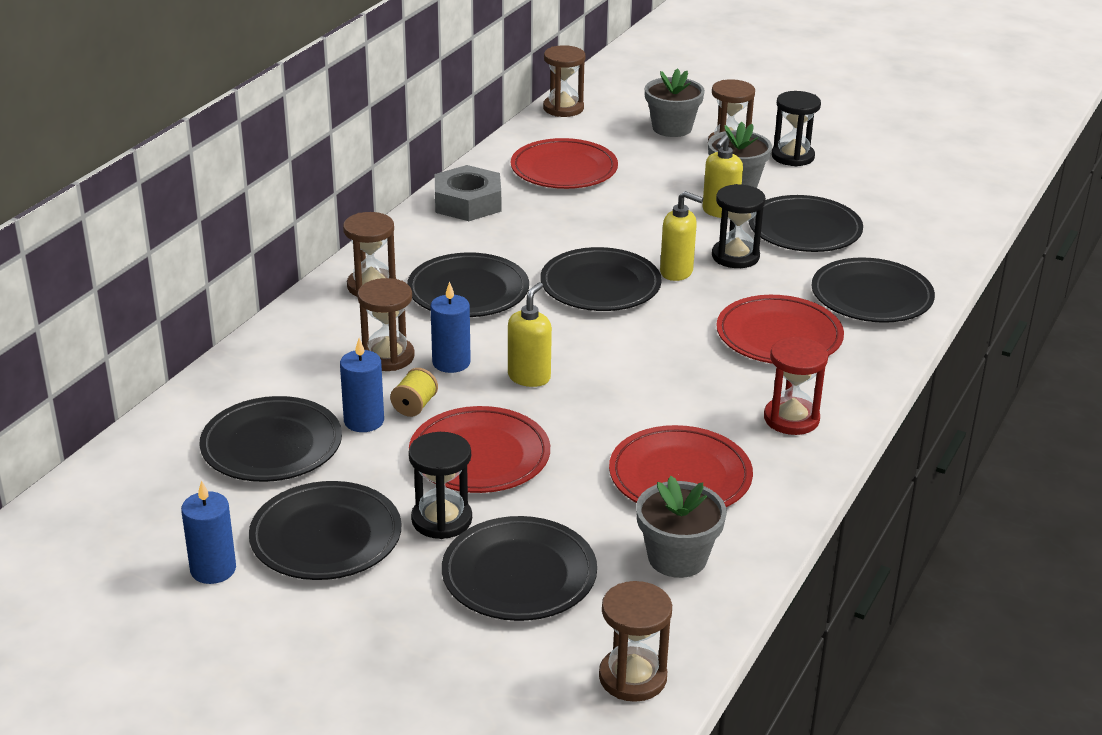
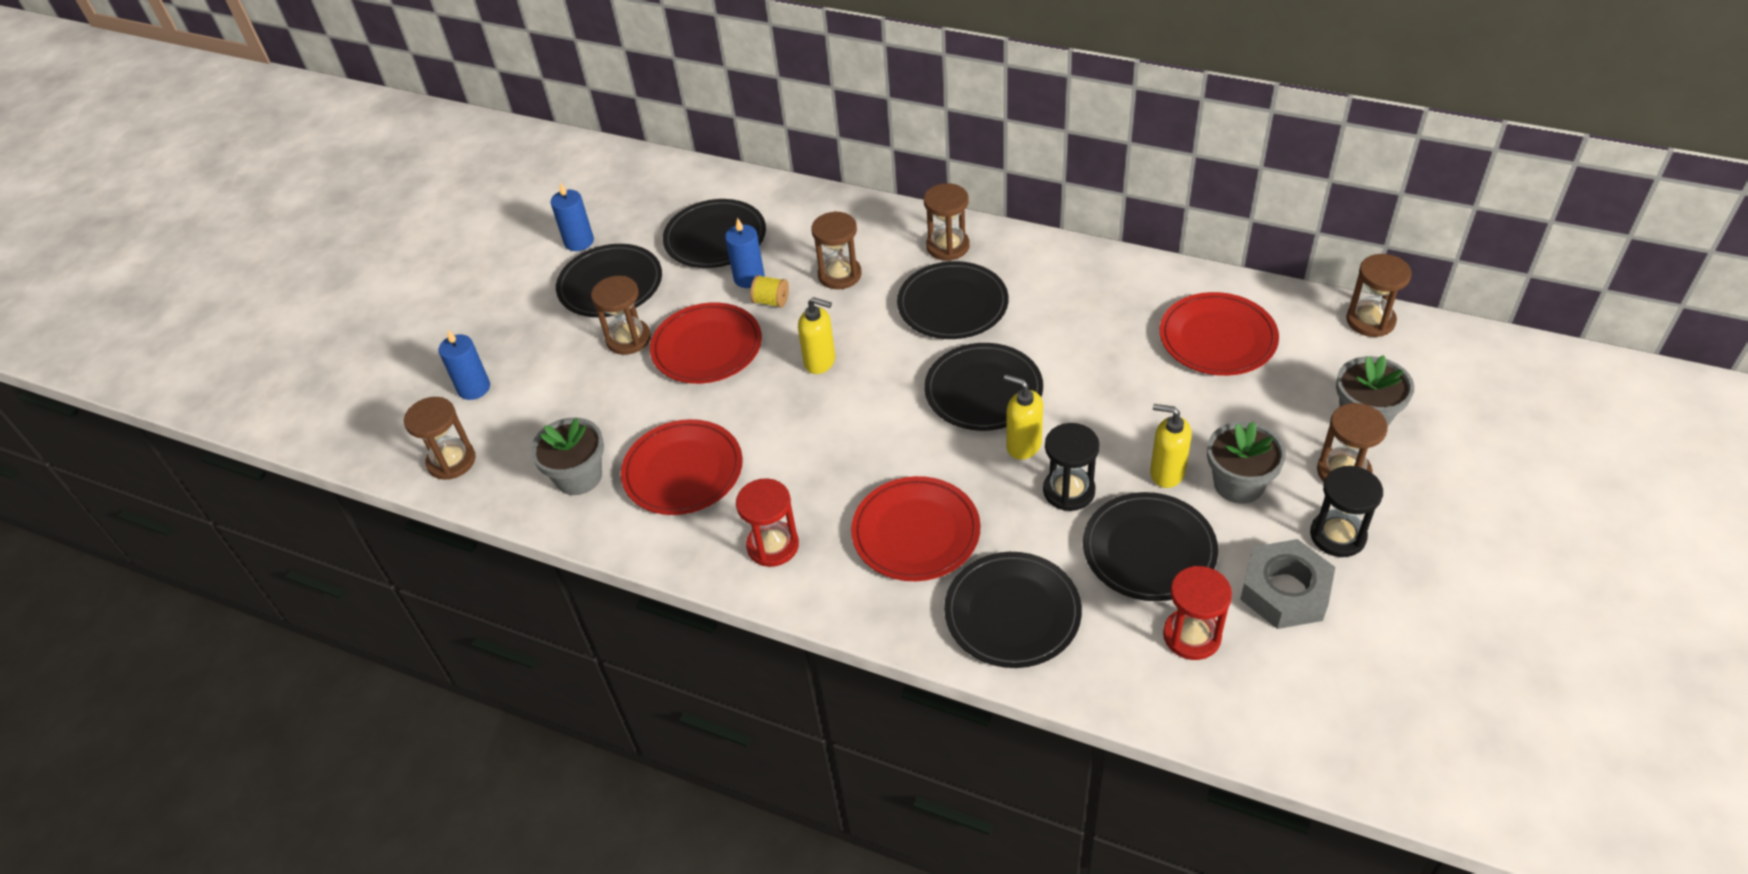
camera: 90 degrees right, 15 degrees up
black hourglass [408,432,472,539] -> brown hourglass [591,276,651,355]
blue candle [430,281,471,373] -> blue candle moved to [439,330,490,400]
grey nut [435,165,501,221] -> grey nut moved to [1240,539,1335,629]
black plate [442,516,597,621] -> none
yellow soap dispenser [660,191,703,281] -> yellow soap dispenser turned 105 degrees clockwise [1004,375,1043,460]
none -> red hourglass [1163,566,1232,660]

